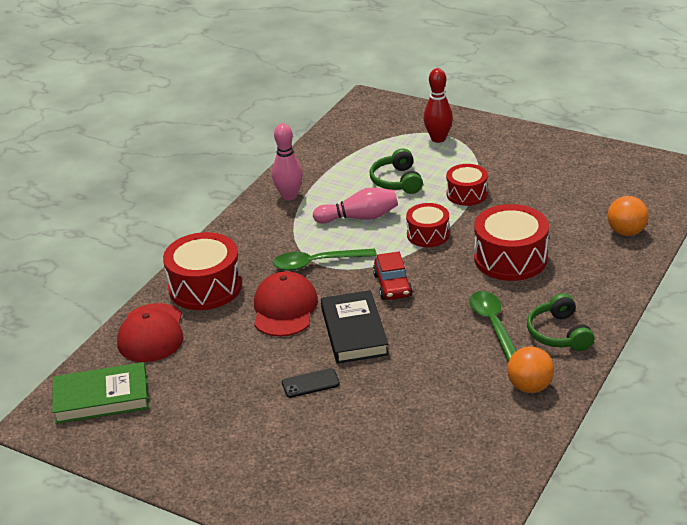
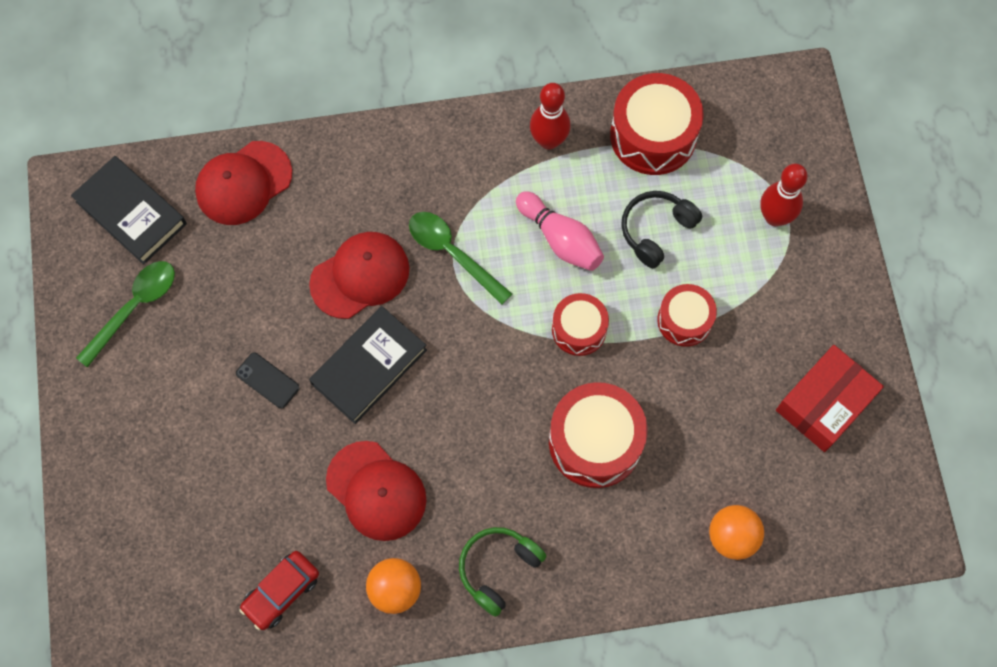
camera: 50 degrees right, 35 degrees up
green book [52,362,149,424] -> black book [71,156,187,264]
red drum [163,232,242,310] -> red drum moved to [610,73,704,175]
pink bowling pin [272,123,303,200] -> red bowling pin [530,83,571,150]
green headphones [370,148,423,194] -> black headphones [621,191,702,268]
red car [373,252,413,300] -> red car moved to [239,551,319,630]
green spoon [469,291,517,362] -> green spoon moved to [76,261,175,368]
none -> red cap [326,441,426,541]
none -> red box [776,345,884,452]

